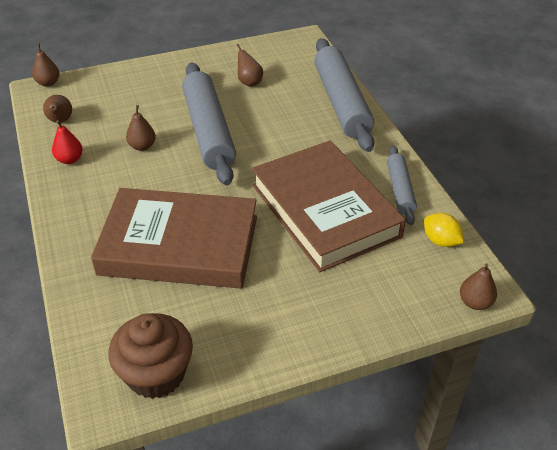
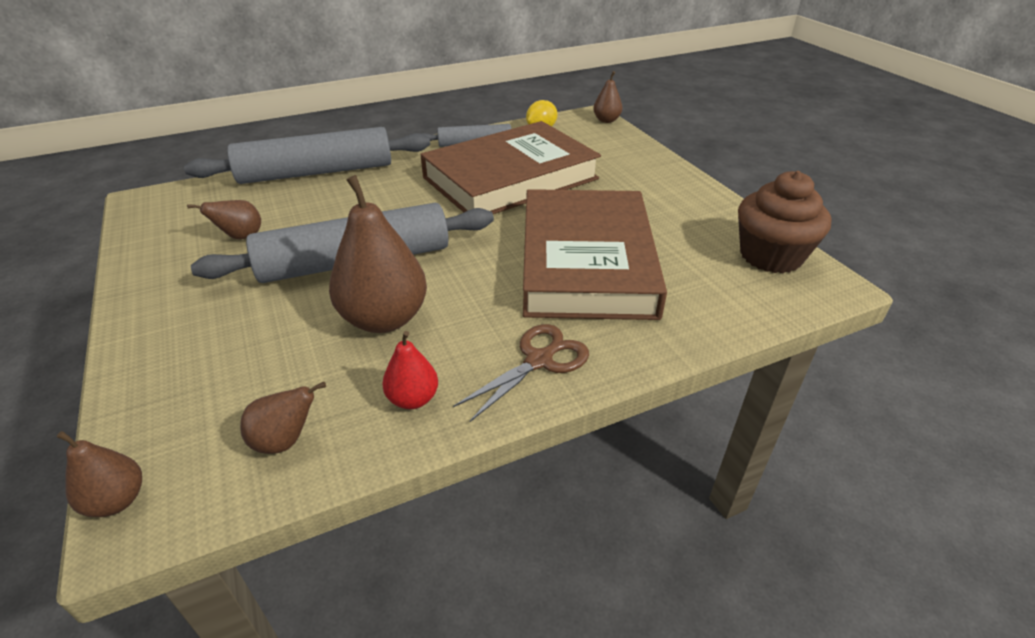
camera: 95 degrees left, 5 degrees down
brown pear [126,105,156,151] -> brown pear [329,175,427,333], size x1.97
none -> brown scissors [453,324,589,422]

